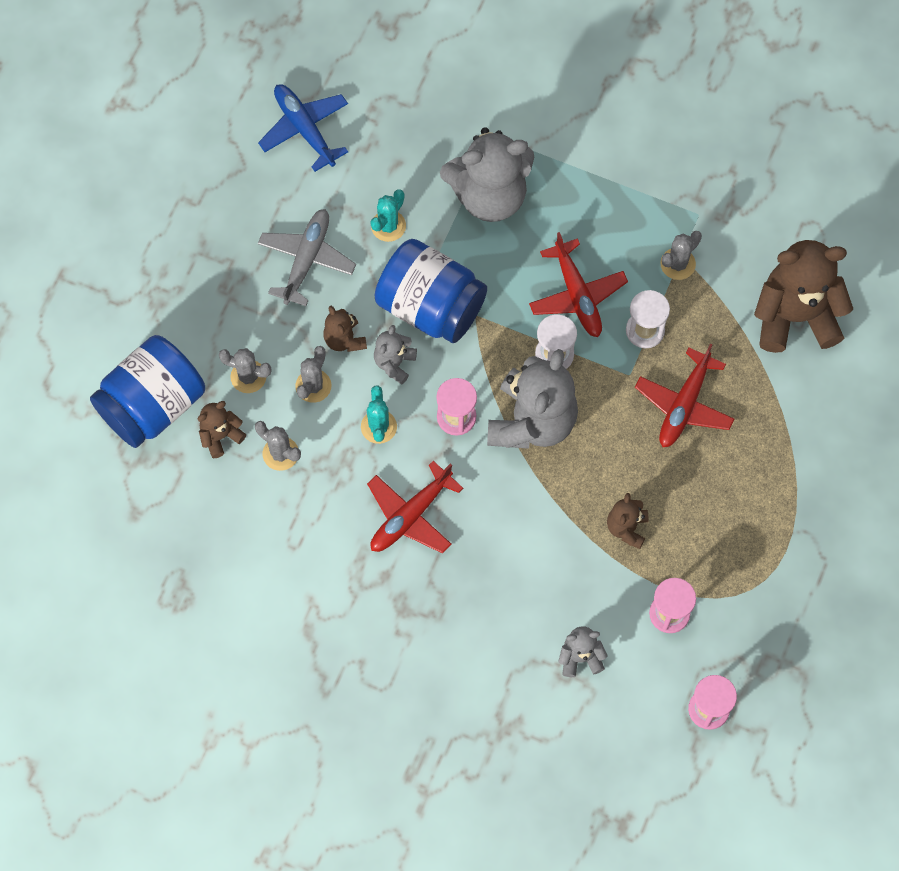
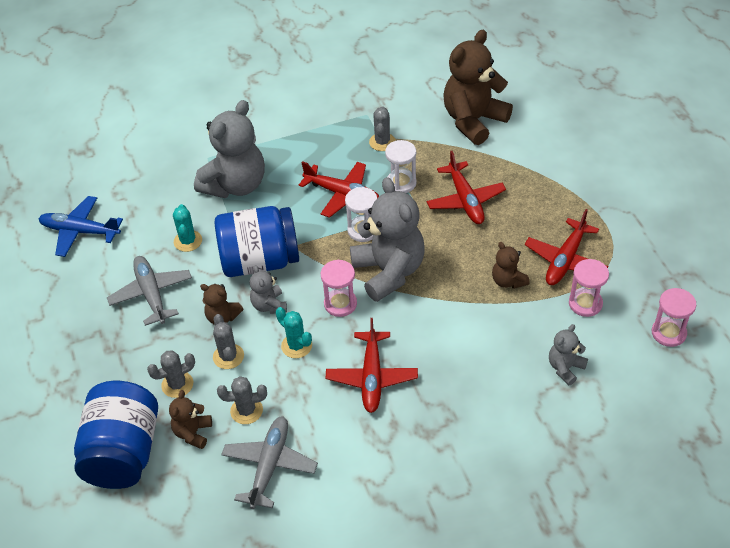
camera: 40 degrees left, 20 degrees down
none -> grey plane [221,416,318,509]
none -> red plane [525,209,608,285]

